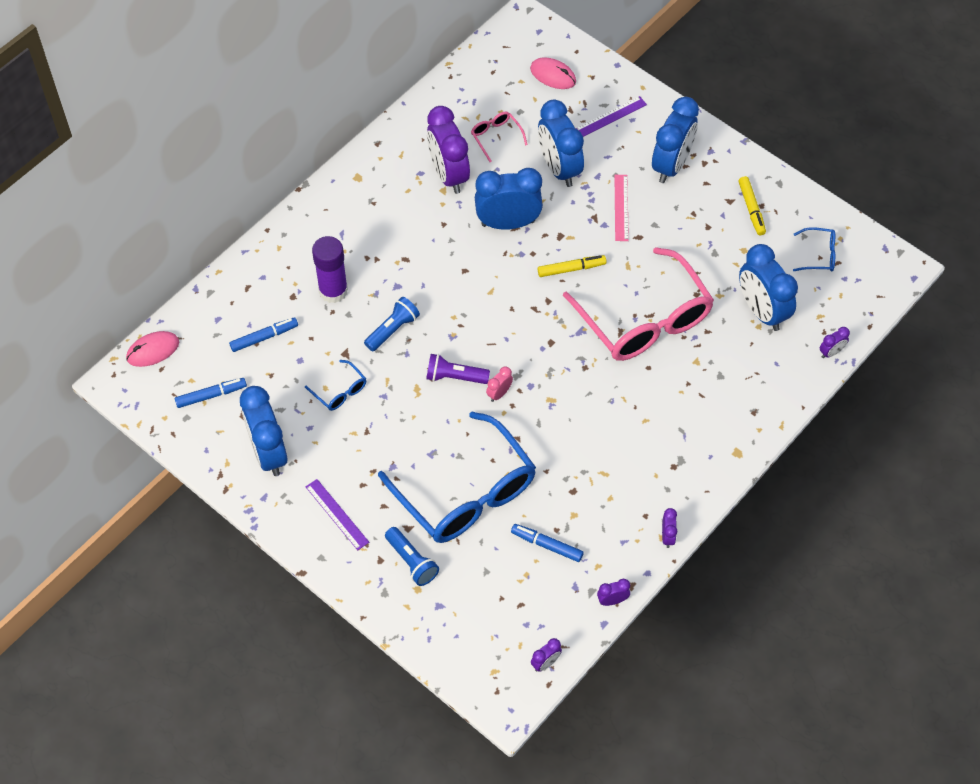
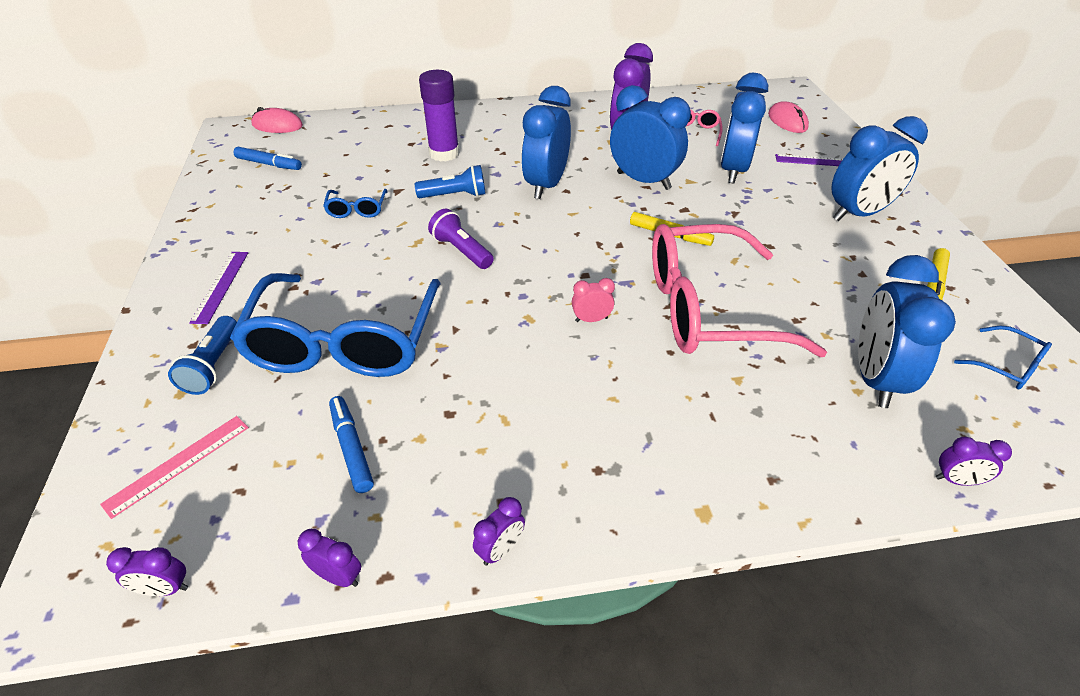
camera: 40 degrees right, 15 degrees down
blue marker [229,317,298,352] -> none
blue clock [240,386,287,476] -> blue clock moved to [521,86,571,199]
pink clock [486,367,513,402] -> pink clock moved to [572,278,615,322]
pink glasses [563,247,714,361] -> pink glasses turned 75 degrees clockwise [652,224,827,357]
pink ruler [614,175,629,241] -> pink ruler moved to [100,416,249,519]

